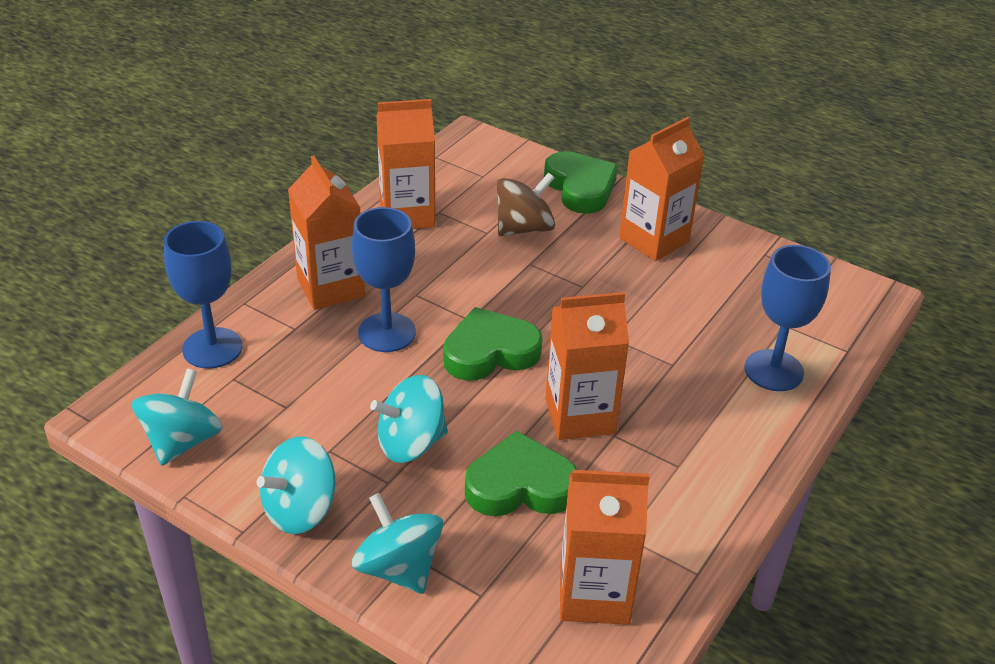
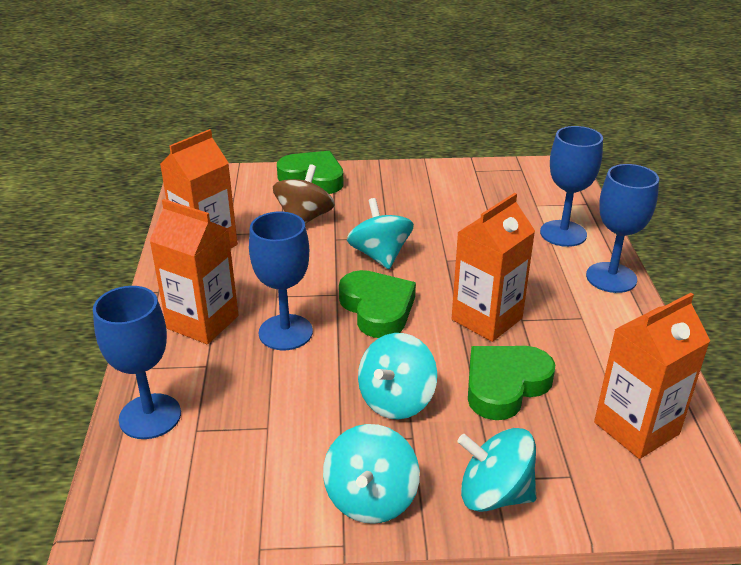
camera: 35 degrees left, 5 degrees down
turquoise spinning top [132,369,223,466] -> turquoise spinning top moved to [347,198,414,269]
green heart [443,307,542,381] -> green heart turned 120 degrees clockwise [339,270,416,338]
orange carton [619,117,704,261] -> none
none -> blue goblet [586,164,659,293]

